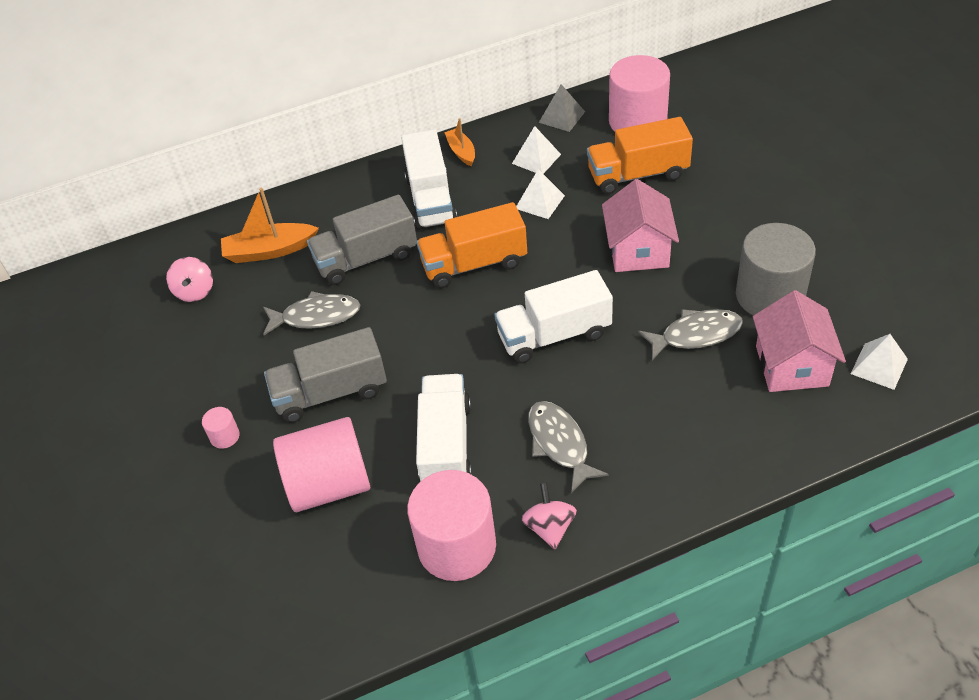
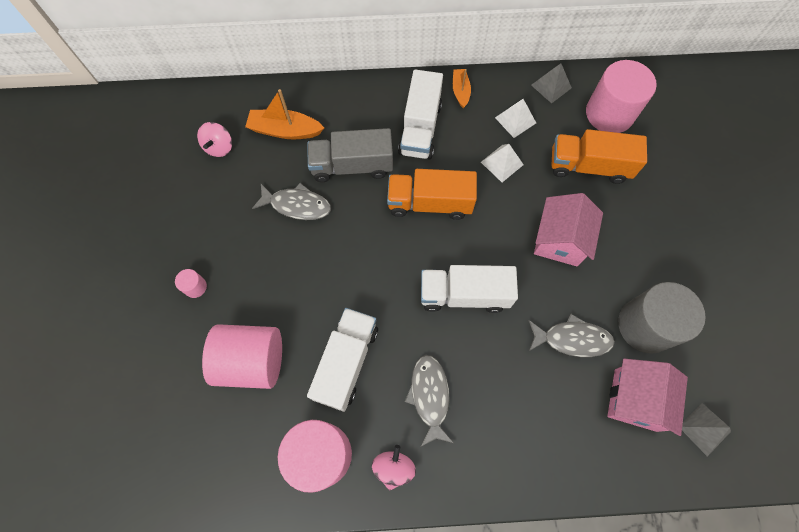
camera: 15 degrees right, 20 degrees up
grey truck [264,327,387,423] -> none
white pyramid [851,334,908,390] -> grey pyramid [682,403,731,457]

